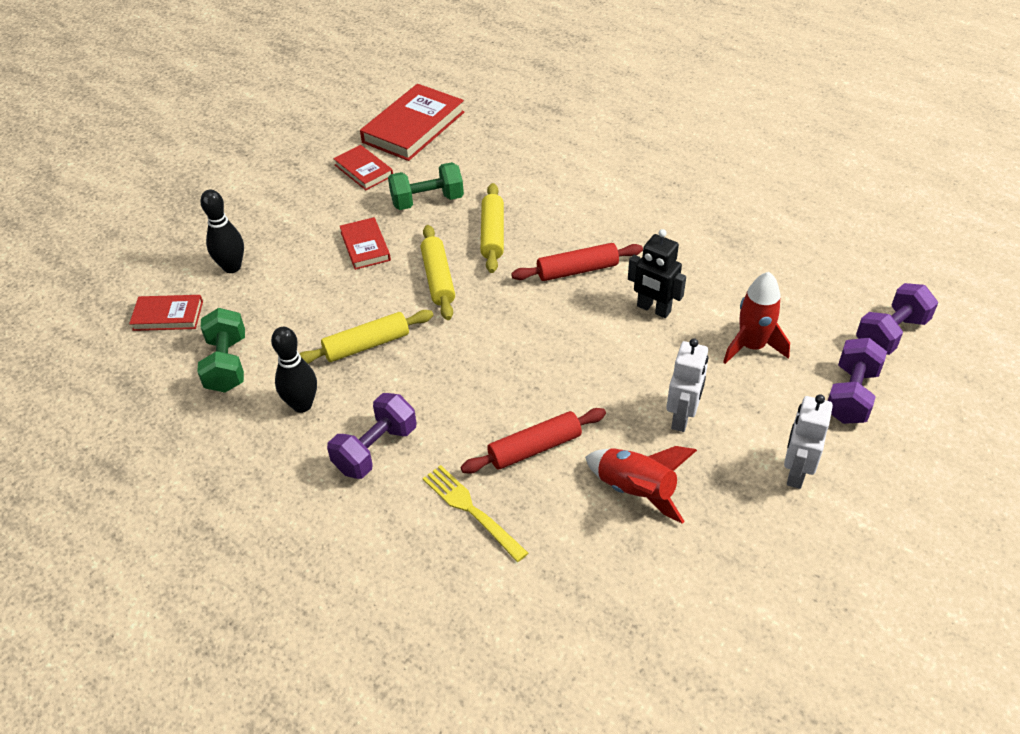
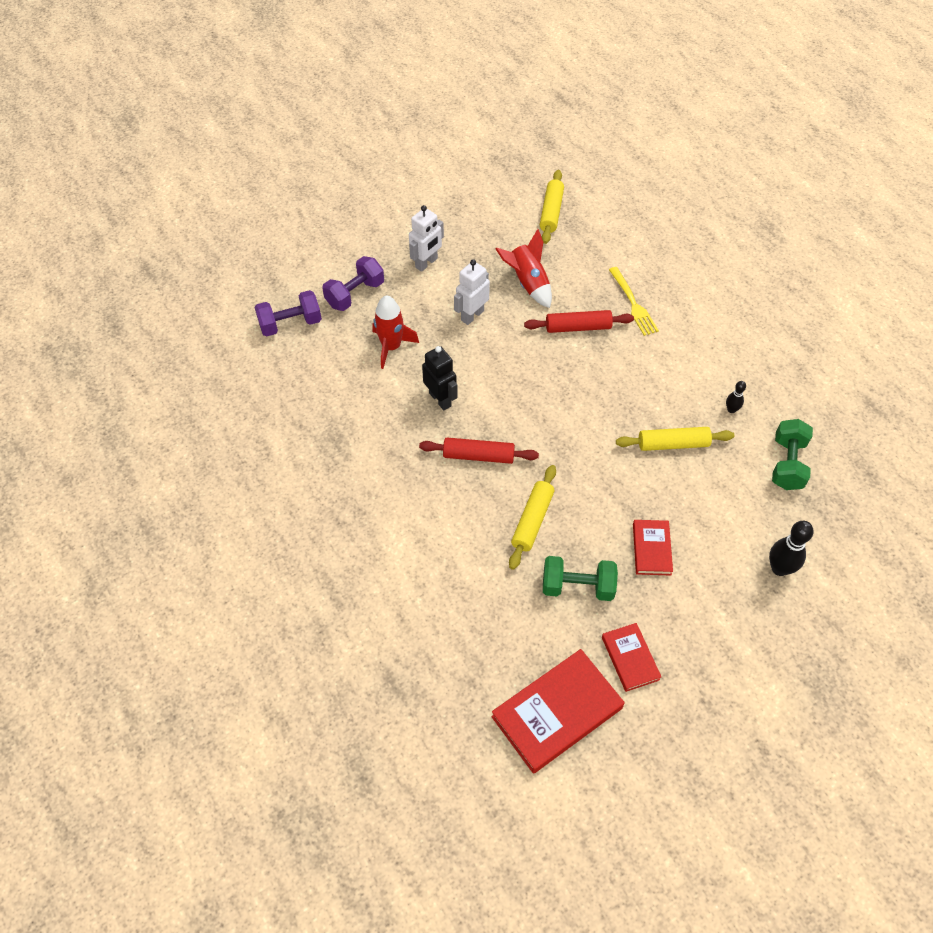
camera: 160 degrees left, 10 degrees up
red book [129,295,203,331] -> none
black bowling pin [271,327,317,413] -> black bowling pin [726,381,746,413], size x0.56
purple dumbbell [327,393,416,479] -> none
yellow rolling pin [421,225,455,320] -> yellow rolling pin moved to [540,170,564,244]

